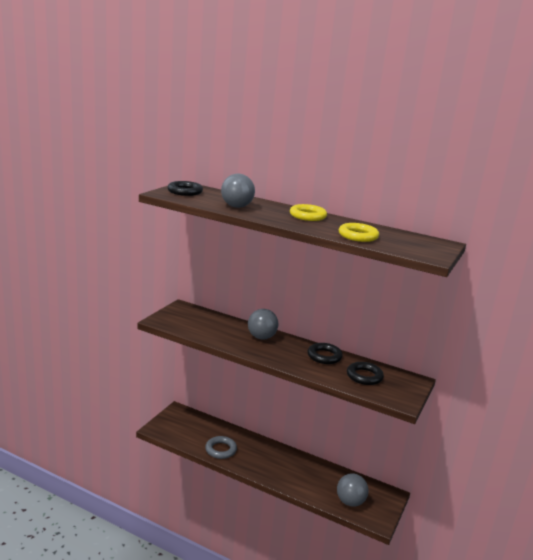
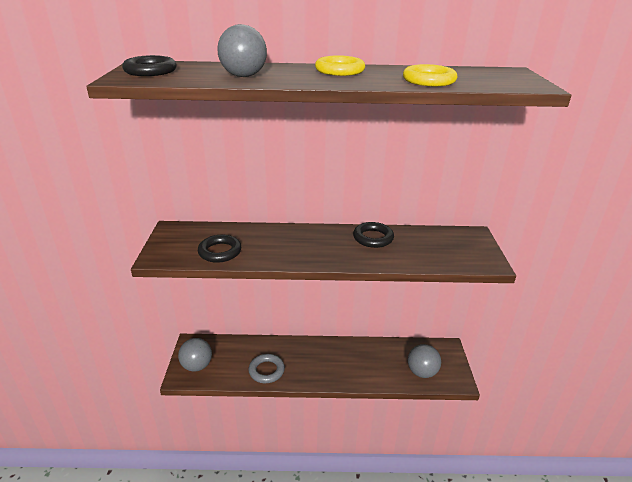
camera: 25 degrees left, 10 degrees up
grey ball [248,309,278,339] -> grey ball moved to [178,338,212,372]
black ring [347,362,384,385] -> black ring moved to [198,235,241,263]

